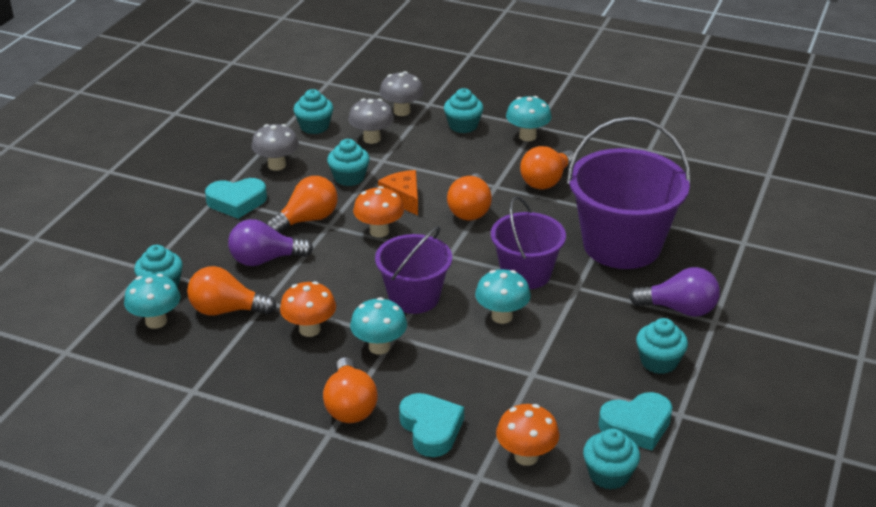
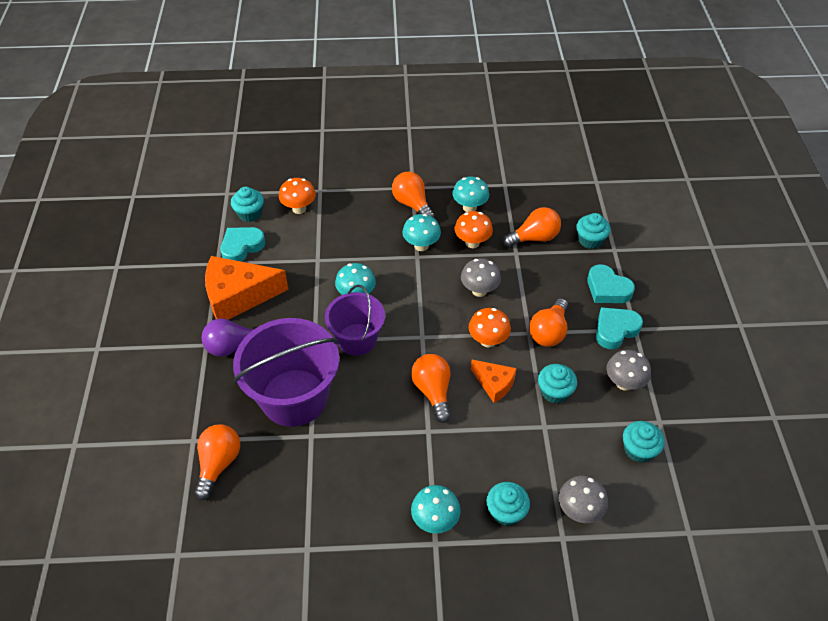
camera: 155 degrees right, 15 degrees up
turquoise mushroom [124,274,181,329] -> turquoise mushroom moved to [452,176,489,212]
purple light bulb [228,219,313,266] -> none
grey mushroom [348,98,394,144] -> grey mushroom moved to [461,258,501,297]
purple bucket [375,226,452,314] -> none
turquoise heart [399,393,464,457] -> turquoise heart moved to [587,264,635,303]
orange light bulb [520,146,574,189] -> orange light bulb moved to [194,424,240,500]
turquoise cupcake [636,318,688,374] -> orange cheese [205,256,289,320]

